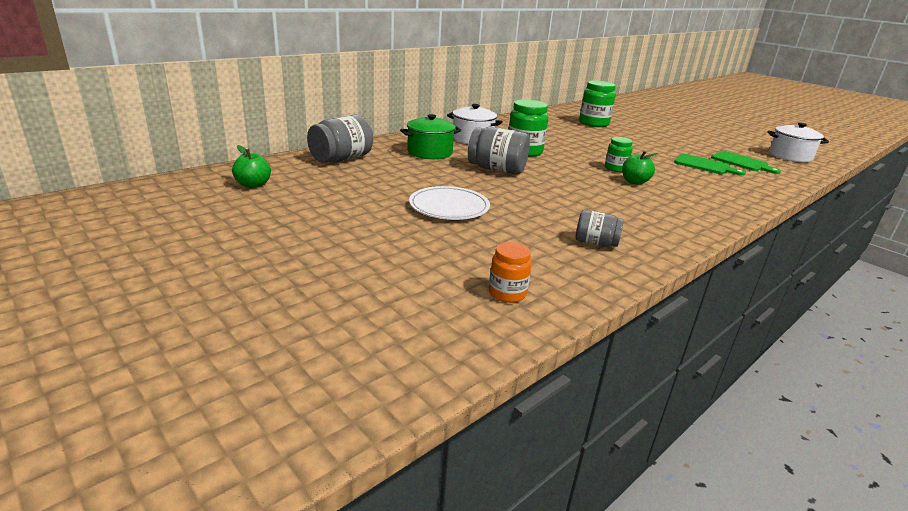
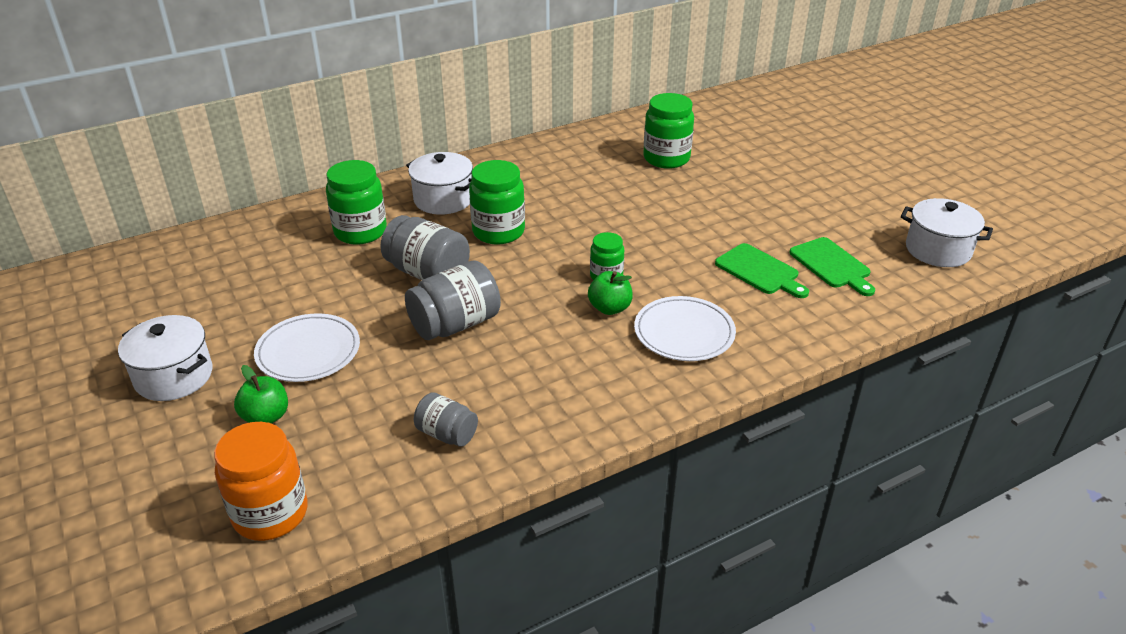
camera: 15 degrees right, 10 degrees up
green apple [232,145,271,188] -> green apple moved to [234,365,288,424]
grey jar [307,115,373,163] -> grey jar moved to [405,260,501,340]
green pot [400,114,461,159] -> green jar [326,160,387,245]
orange jar [489,242,532,303] -> orange jar [214,422,308,541], size x1.69
none -> white pot [118,315,212,401]
none -> white plate [634,296,736,361]

